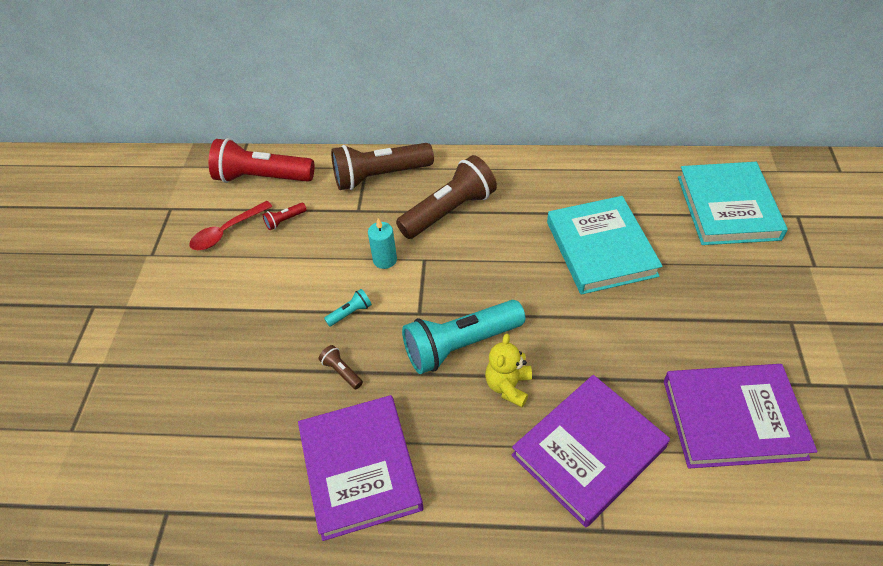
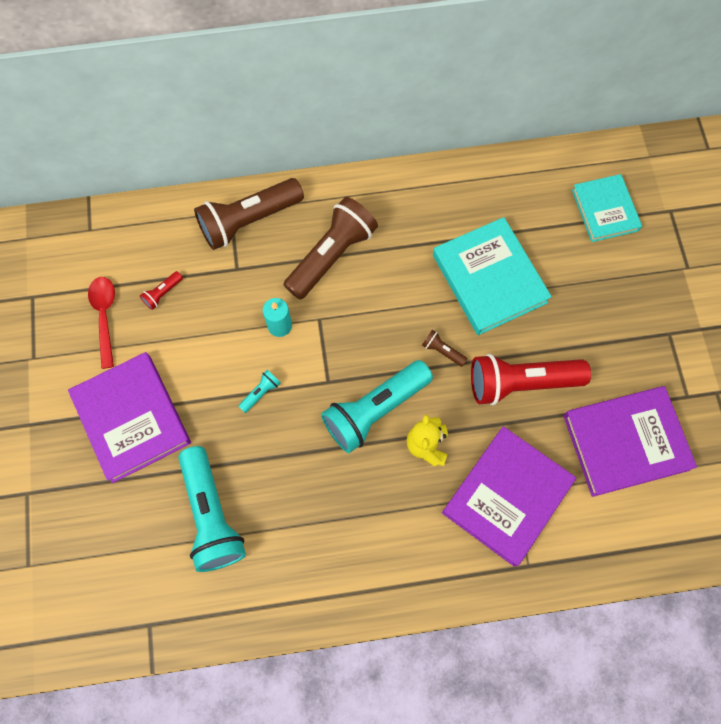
camera: 15 degrees left, 20 degrees up
red spoon [189,201,273,250] -> red spoon turned 135 degrees clockwise [88,277,115,369]
red flashlight [209,138,314,183] -> red flashlight moved to [471,354,591,405]
purple book [298,395,424,541] -> purple book moved to [68,352,191,483]
brown flashlight [319,345,363,389] -> brown flashlight moved to [422,330,467,367]
turquoise book [678,162,788,245] -> turquoise book [572,174,642,242], size x0.65
none -> turquoise flashlight [178,446,246,572]

